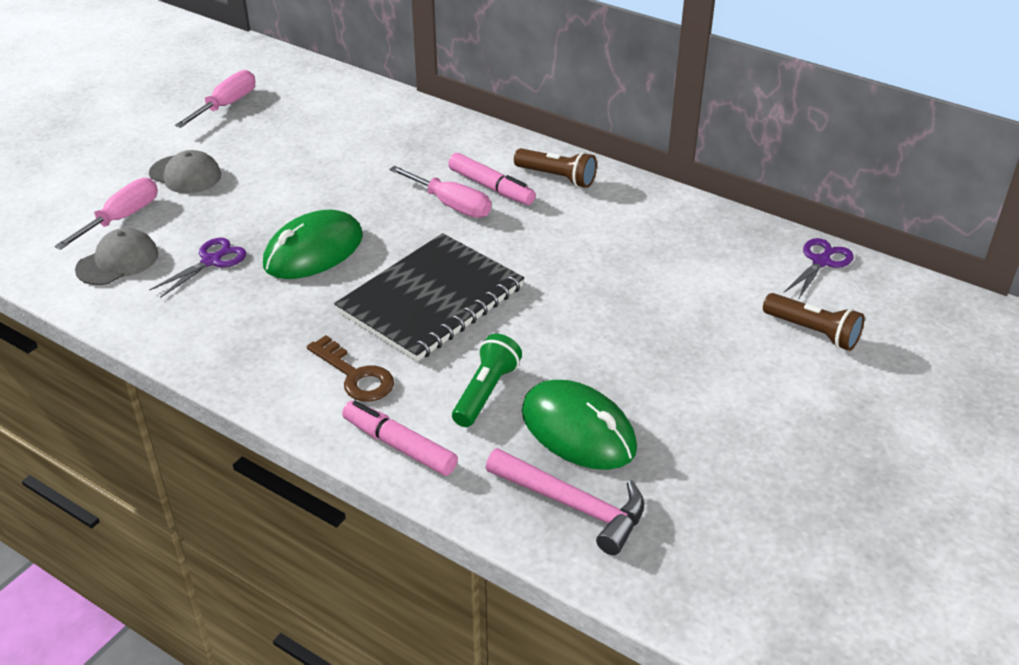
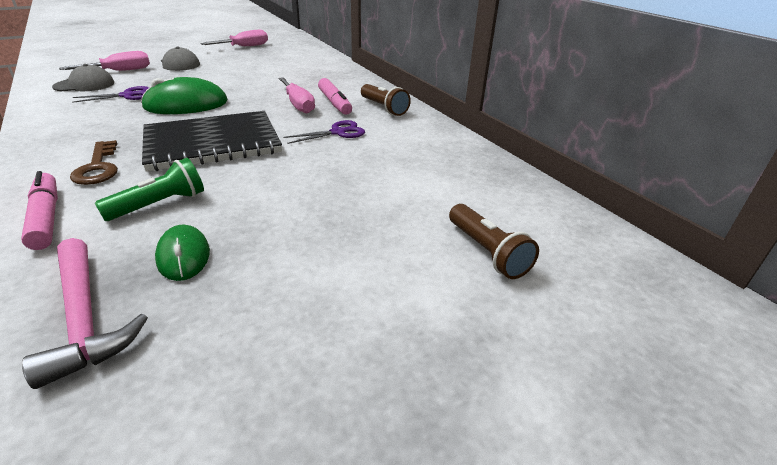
camera: 25 degrees right, 5 degrees down
green mouse [522,380,637,470] -> green mouse [155,225,210,281], size x0.58
purple scissors [784,238,853,300] -> purple scissors moved to [283,120,365,144]

